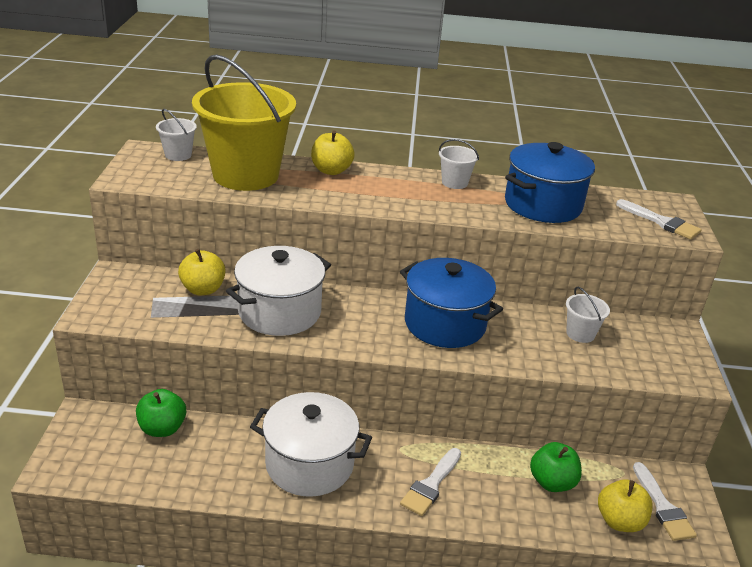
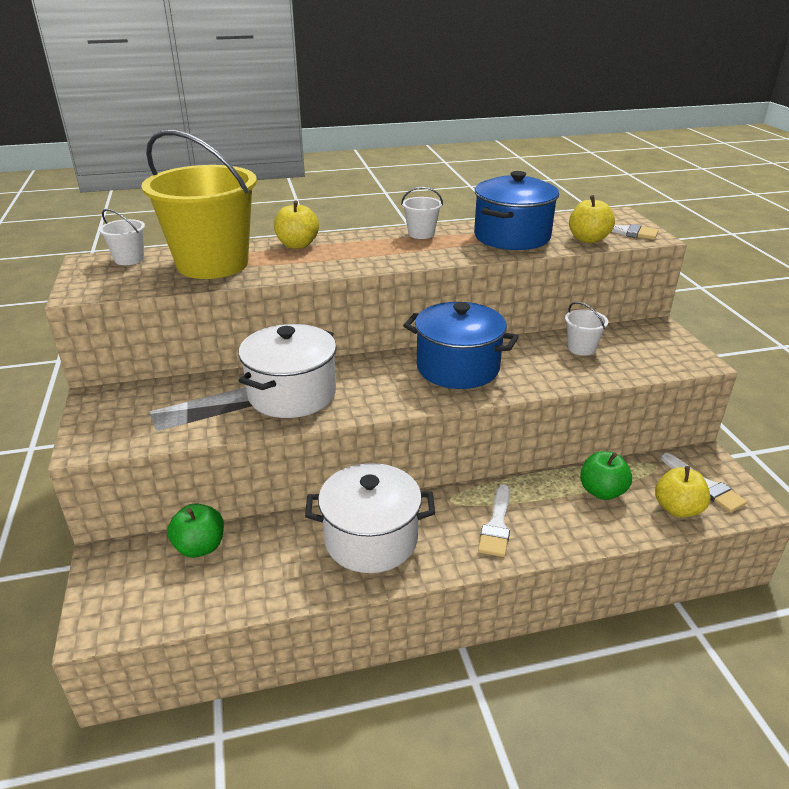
camera: 15 degrees left, 0 degrees up
yellow apple [178,249,226,295] -> yellow apple moved to [569,195,615,243]

